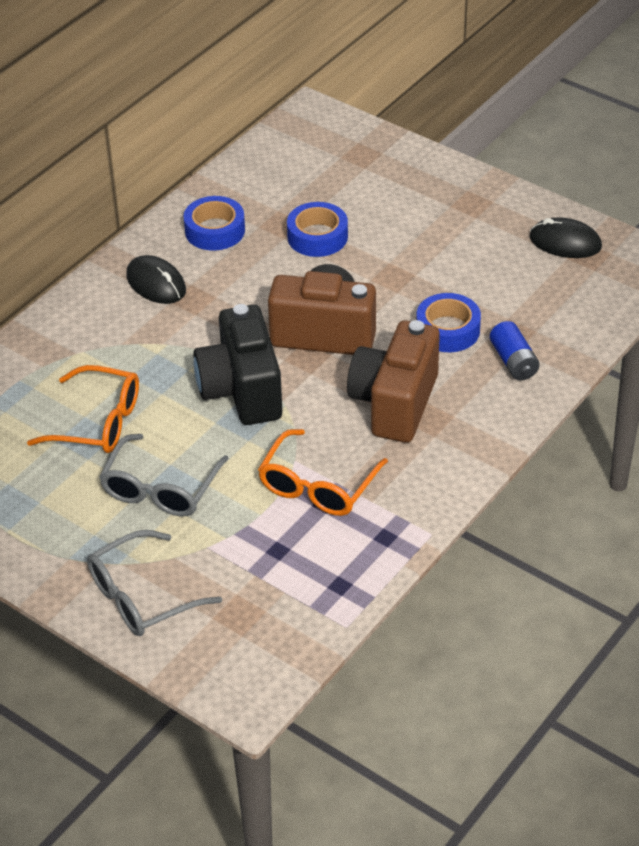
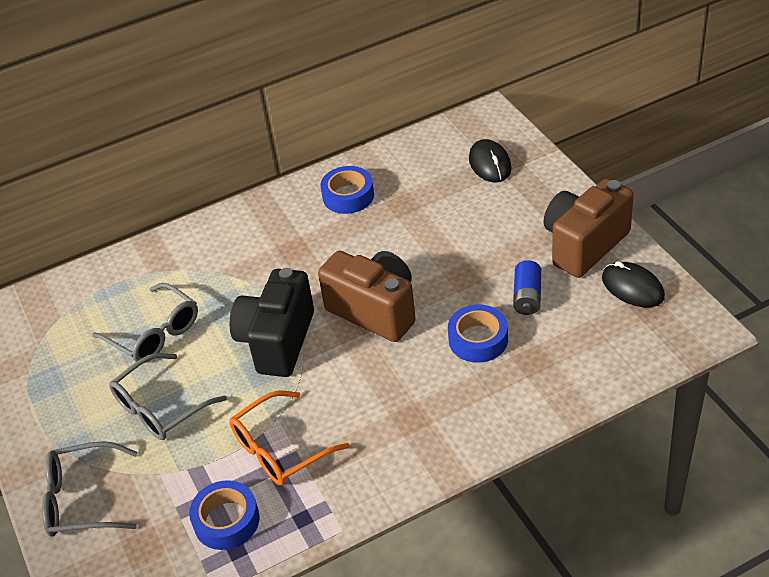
camera: 30 degrees right, 0 degrees up
orange glasses [27,365,139,453] -> grey glasses [92,283,198,363]
black mouse [126,255,186,304] -> black mouse moved to [469,139,512,183]
blue tape [287,202,348,257] -> blue tape moved to [189,480,260,550]
brown camera [347,320,440,443] -> brown camera moved to [543,178,634,278]
blue battery [490,321,540,380] -> blue battery moved to [513,260,541,315]

